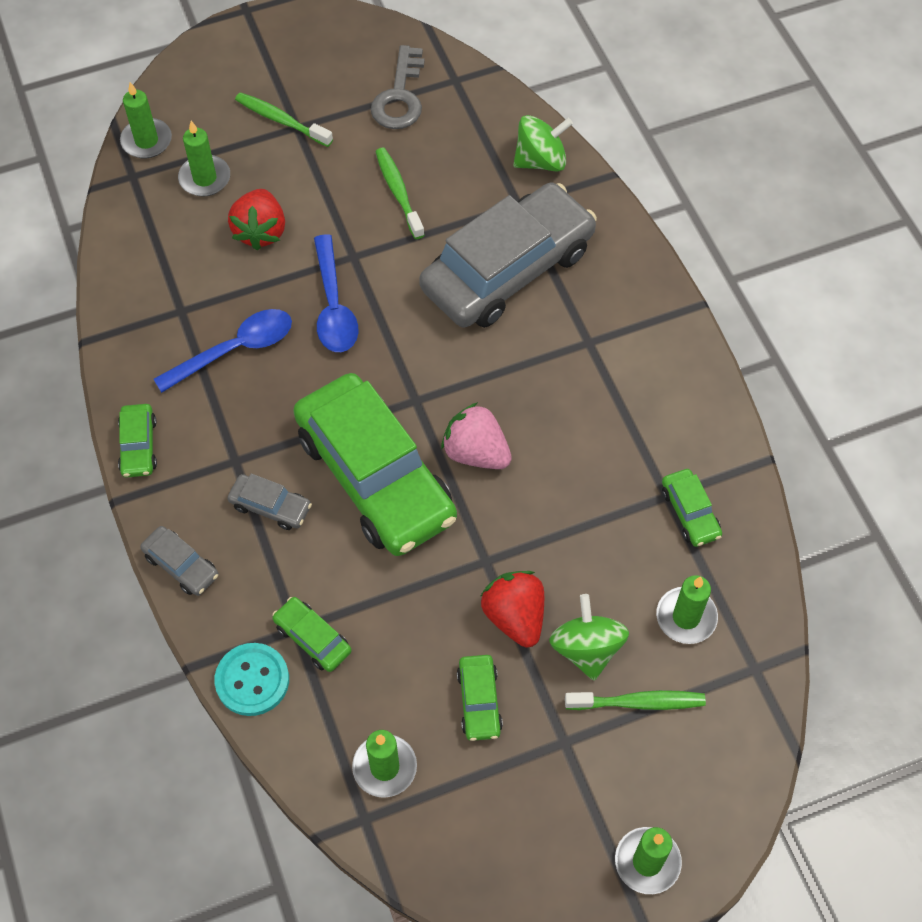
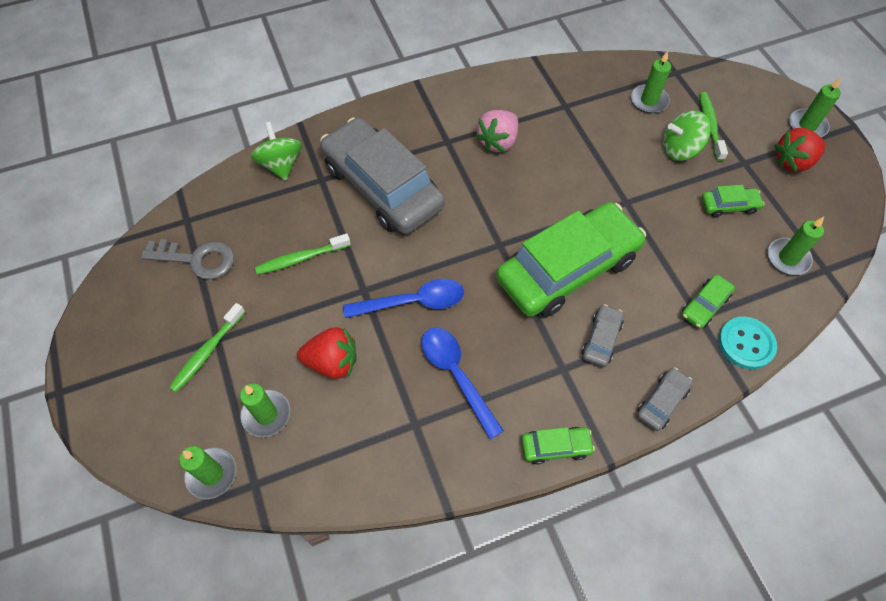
camera: 90 degrees left, 0 degrees up
pink strawberry [441,402,512,469] -> pink strawberry moved to [475,110,518,152]
red strawberry [480,571,544,648] -> red strawberry moved to [774,128,826,172]
green car [662,469,722,547] -> none

